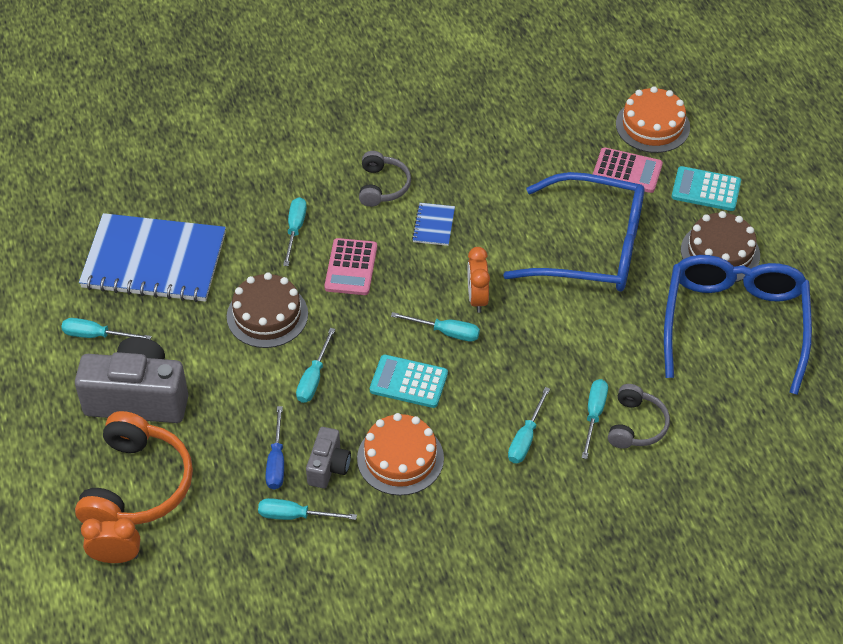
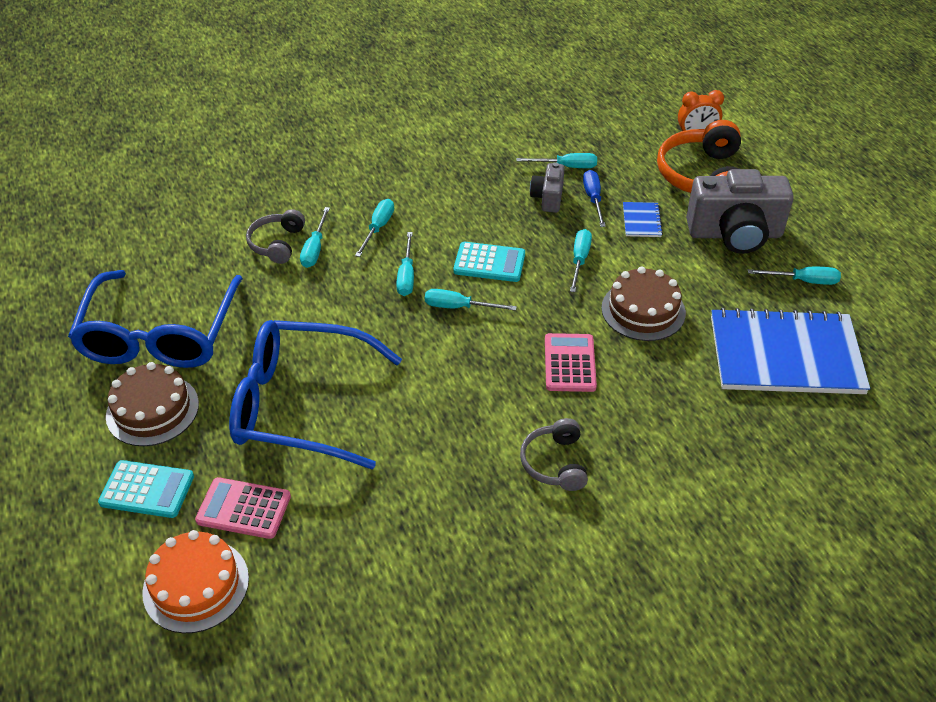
camera: 175 degrees right, 5 degrees down
turquoise screwdriver [283,197,307,266] -> turquoise screwdriver moved to [396,232,414,296]
orange cake [357,413,444,496] -> none
blue notebook [412,203,455,246] -> blue notebook moved to [623,202,663,237]
orange clock [467,247,490,313] -> none

